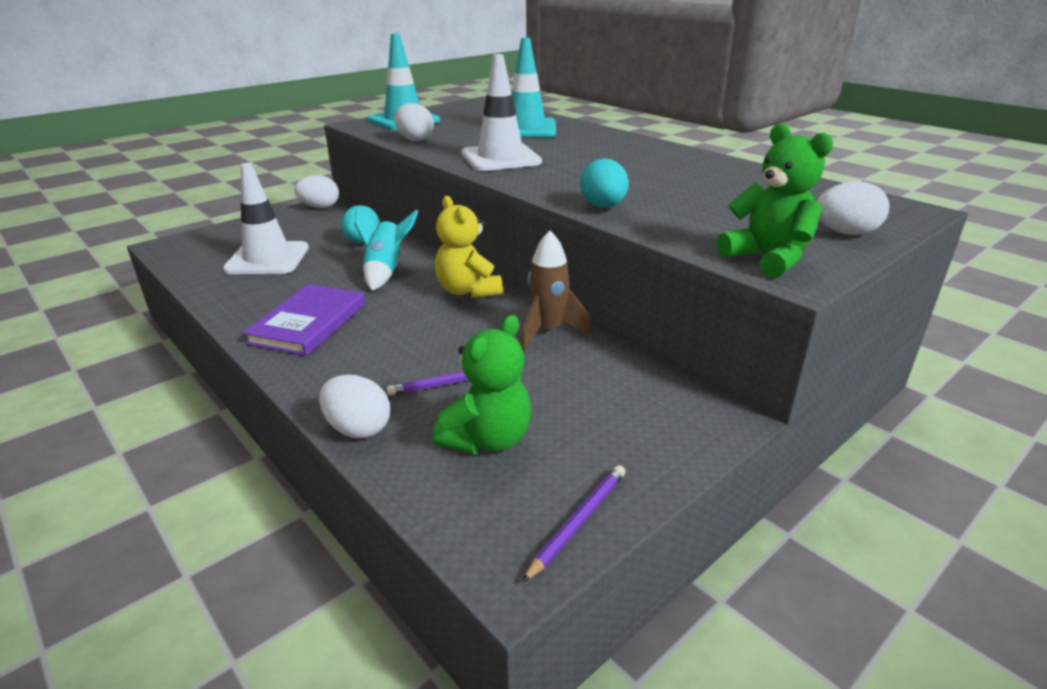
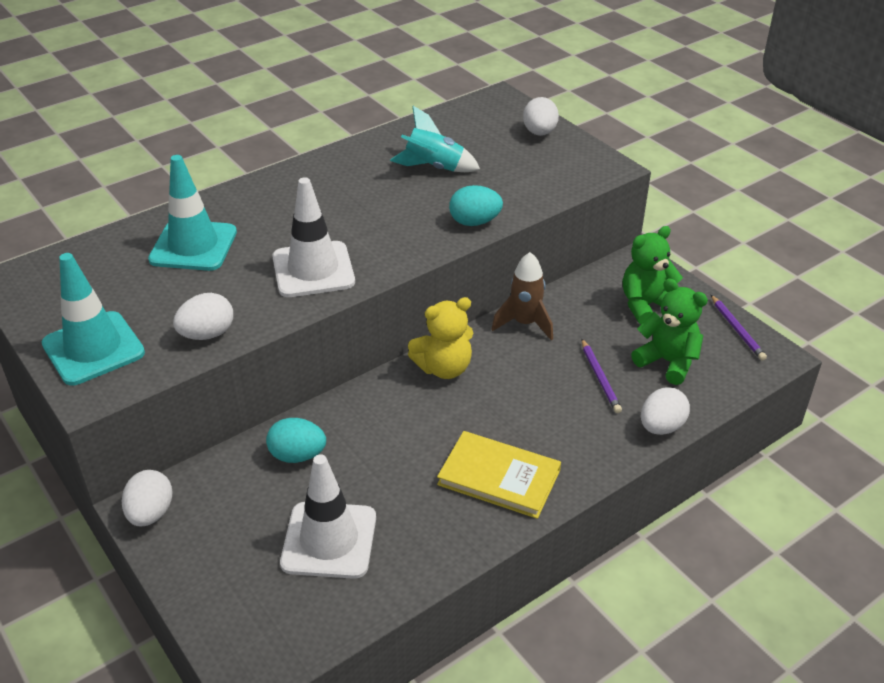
camera: 85 degrees left, 10 degrees up
purple book [242,284,365,356] -> yellow book [437,431,561,519]
turquoise rocket [354,208,418,291] -> turquoise rocket moved to [390,106,480,172]
purple pencil [522,465,626,583] -> purple pencil turned 150 degrees counterclockwise [711,295,767,361]
green teddy bear [717,123,833,278] -> green teddy bear moved to [623,226,683,324]

